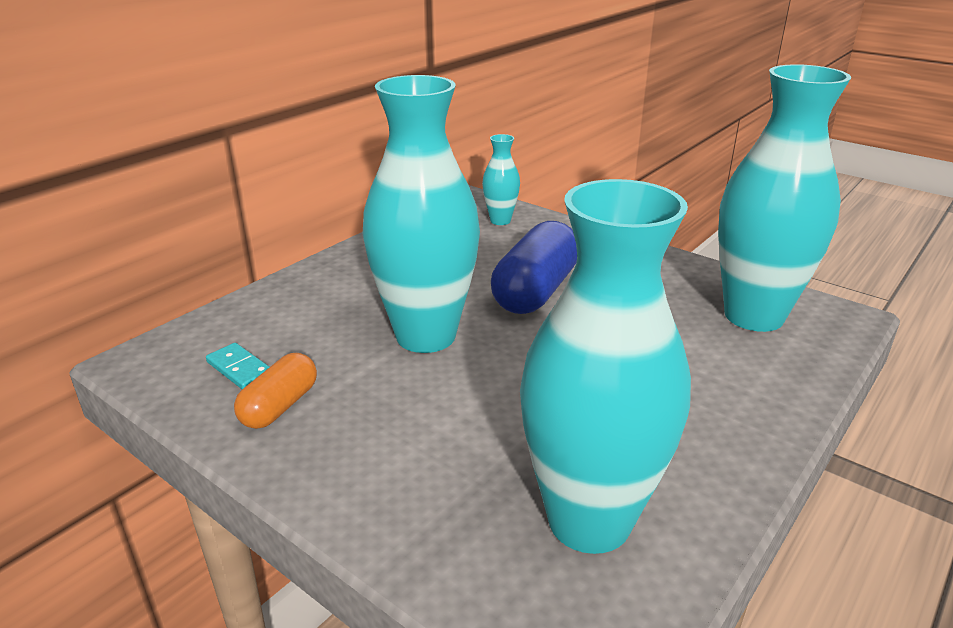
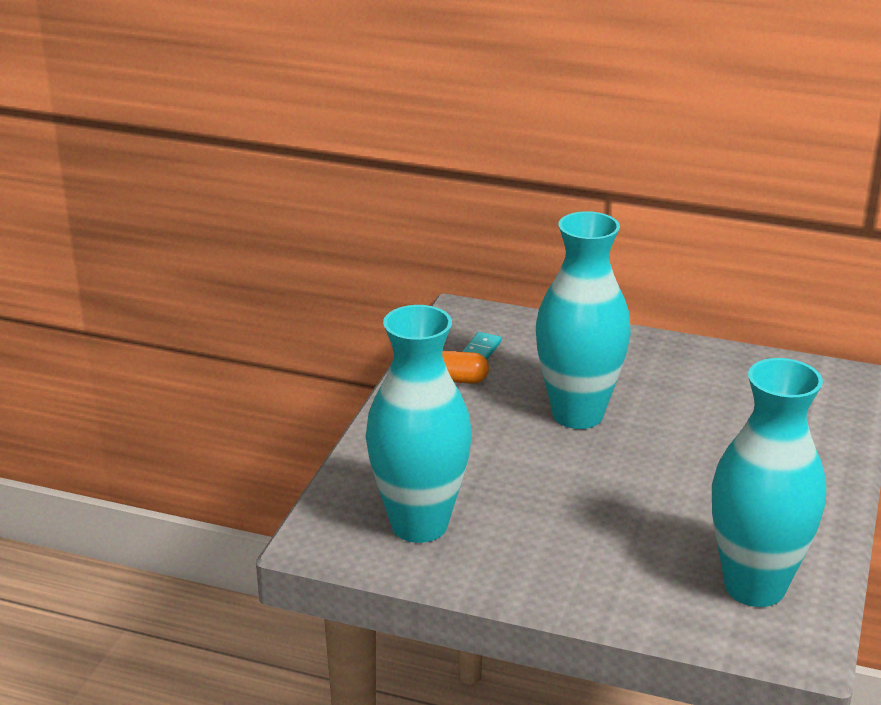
camera: 70 degrees right, 0 degrees up
turquoise vase [482,134,520,225] -> none
blue capsule [491,221,577,314] -> none

